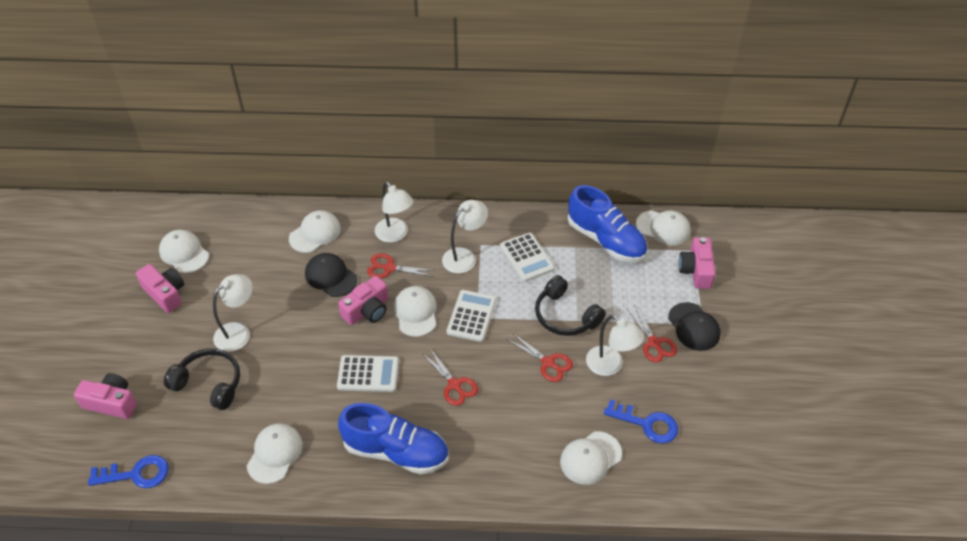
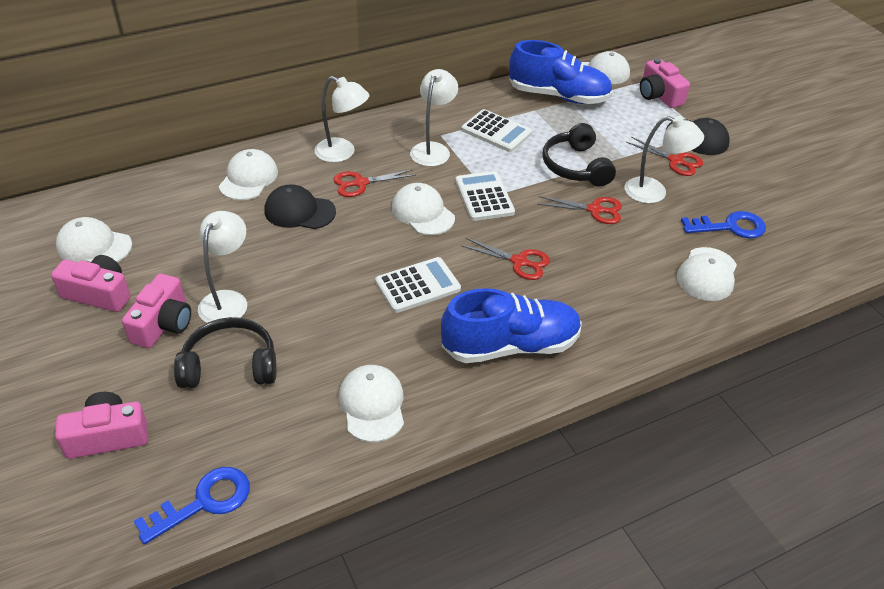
camera: 30 degrees left, 5 degrees down
pink camera [338,276,388,325] -> pink camera moved to [122,274,191,348]
black headphones [535,275,606,336] -> black headphones turned 60 degrees clockwise [542,123,616,187]

